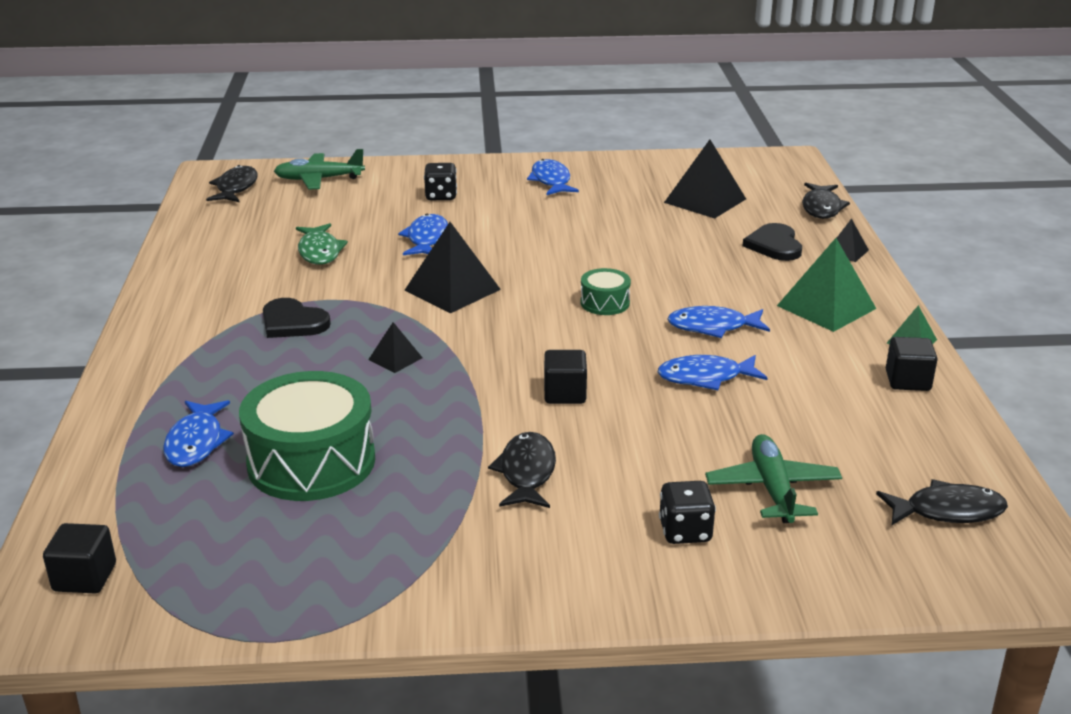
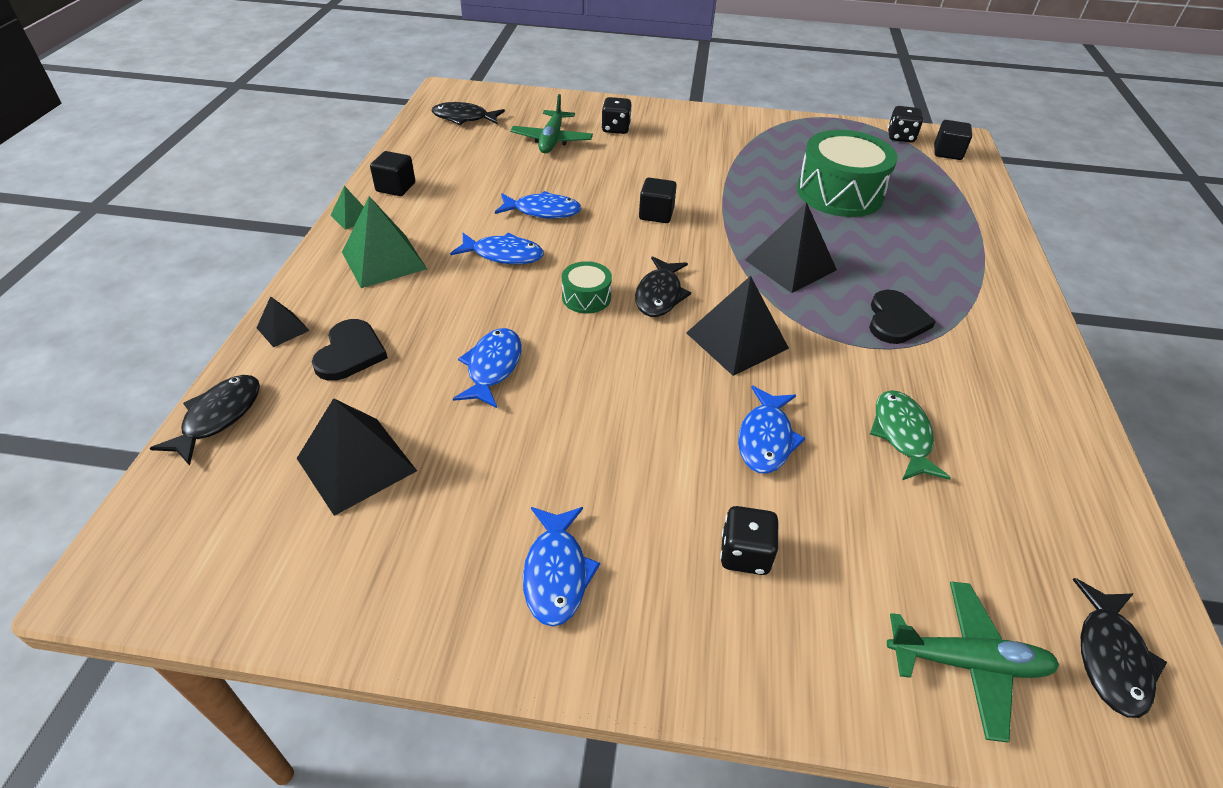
camera: 170 degrees left, 15 degrees up
blue fish [163,400,234,467] -> blue fish moved to [453,328,521,408]
black heart [263,298,331,338] -> black heart turned 60 degrees clockwise [869,290,936,344]
black pyramid [368,322,423,373] -> black pyramid [745,202,837,293], size x1.94
black fish [488,432,556,508] -> black fish moved to [635,256,691,317]
none -> black dice [888,106,923,143]

